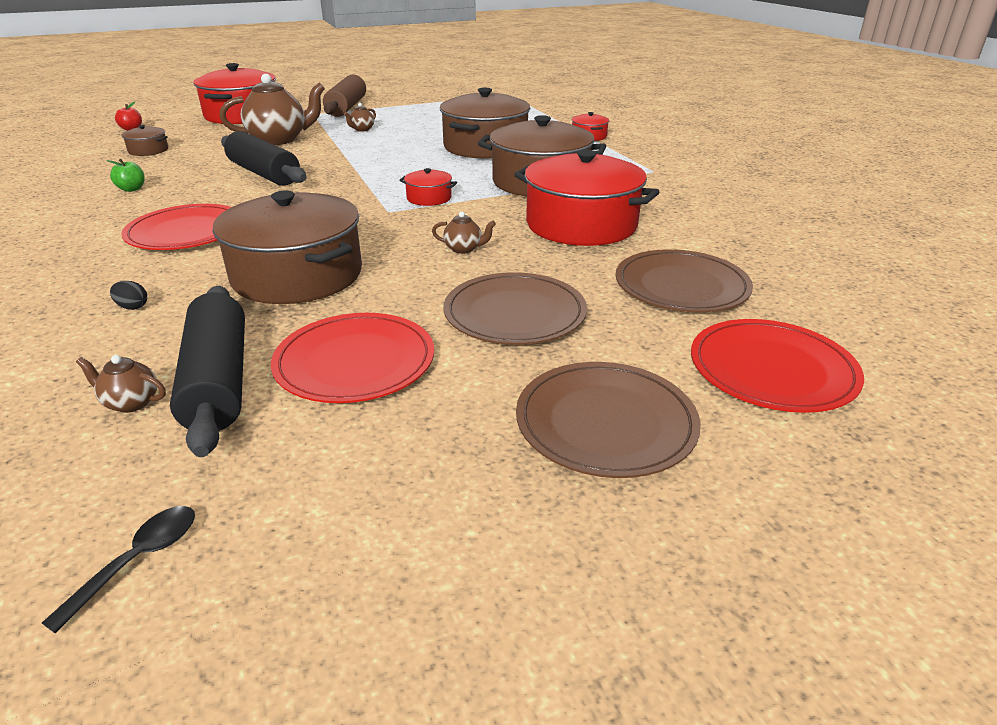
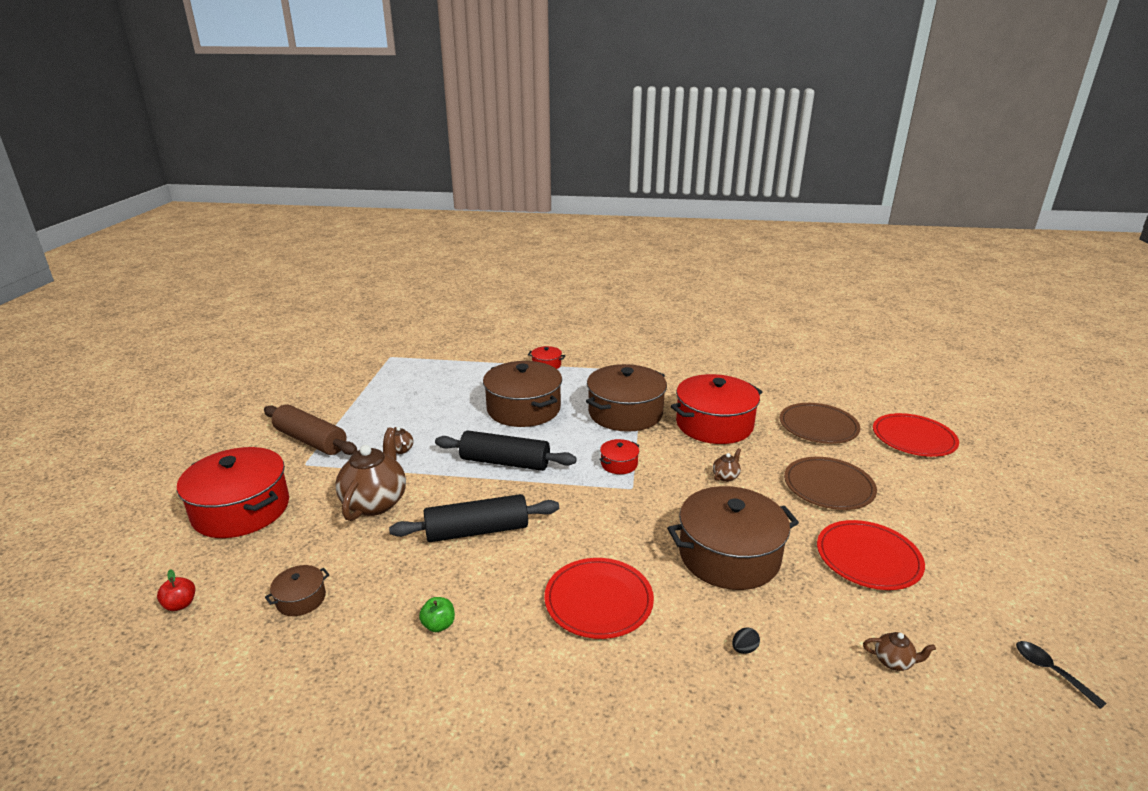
camera: 60 degrees left, 5 degrees down
brown teapot [76,355,166,413] -> brown teapot turned 120 degrees counterclockwise [863,632,936,671]
black rolling pin [170,286,245,457] -> black rolling pin moved to [435,430,577,471]
brown plate [516,362,701,478] -> none

